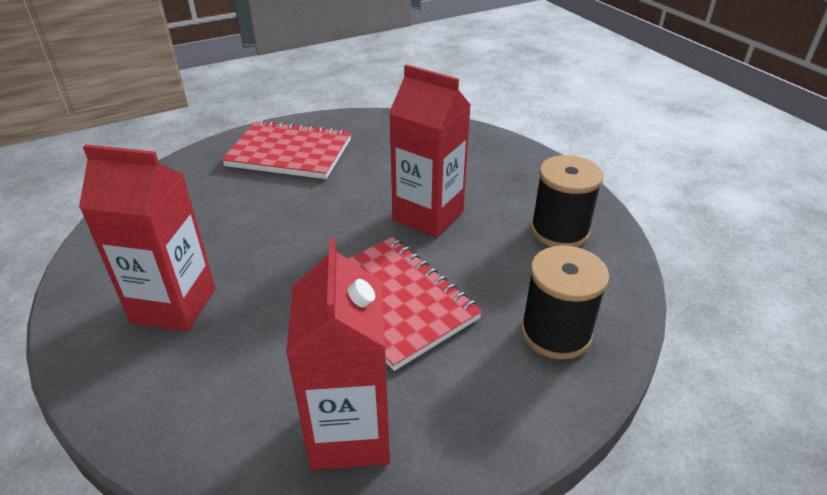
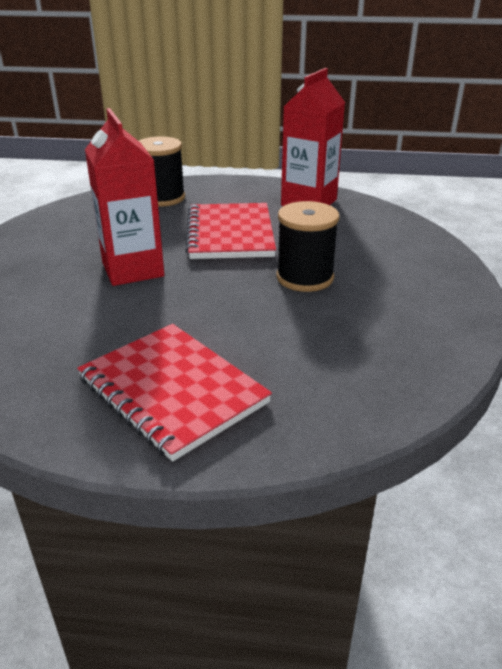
camera: 145 degrees left, 5 degrees down
red carton [79,144,216,332] -> none
black spool [531,155,603,247] -> black spool moved to [276,201,339,292]

